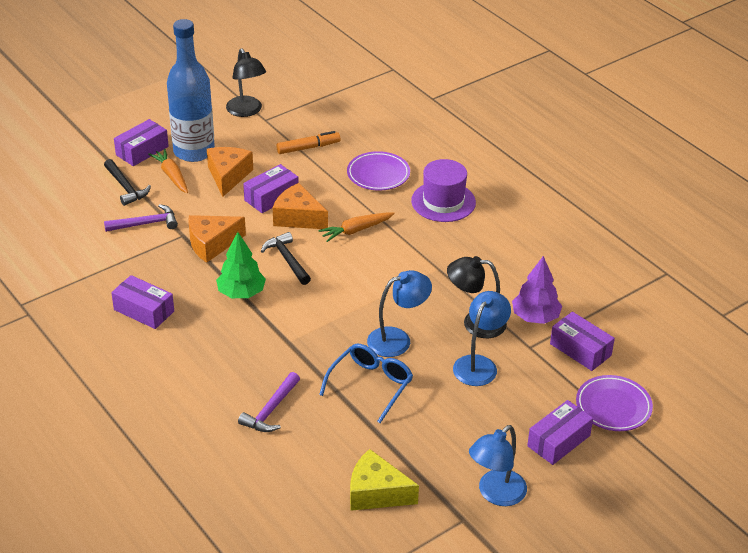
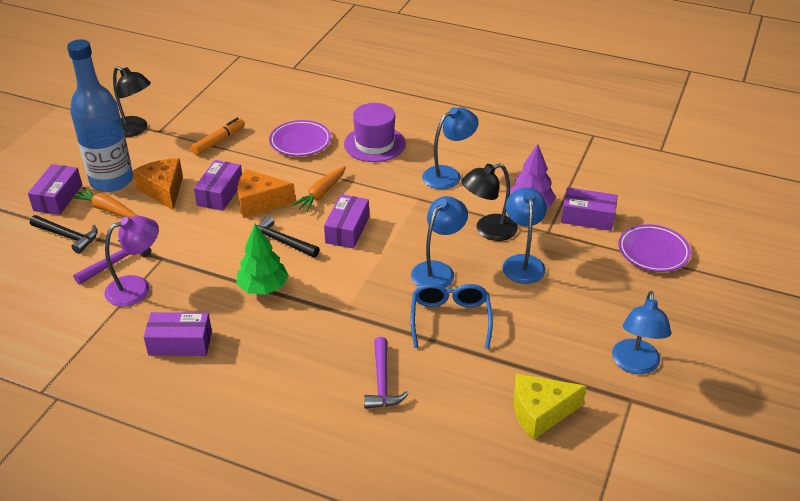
camera: 30 degrees left, 0 degrees up
orange cheese [188,215,246,263] -> none
purple box [527,400,593,465] -> purple box moved to [324,194,369,249]
none -> purple lamp [104,216,159,307]
none -> blue lamp [422,107,479,189]

